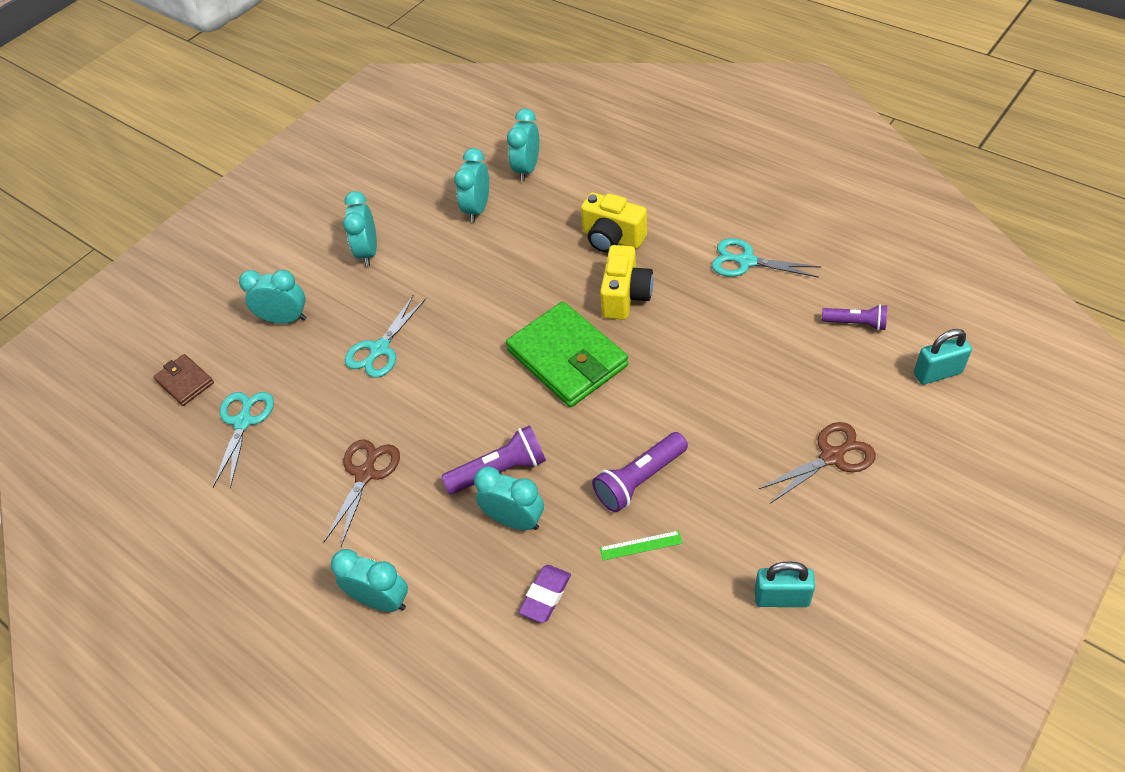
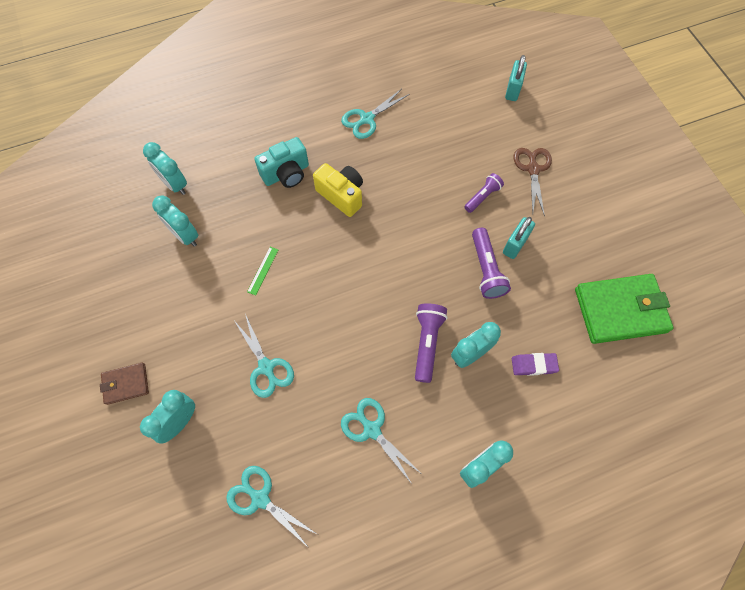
camera: 65 degrees left, 15 degrees up
brown wallet [153,354,214,406] -> brown wallet moved to [100,363,149,405]
brown scissors [324,439,400,546] -> turquoise scissors [341,398,423,484]
turquoise clock [343,191,377,266] -> none
green wallet [506,301,628,407] -> green wallet moved to [575,274,674,344]
purple eraser [519,565,571,623] -> purple eraser turned 60 degrees counterclockwise [512,353,559,376]
yellow camera [581,193,647,253] -> turquoise camera [255,137,309,188]
green ruler [600,531,683,560] -> green ruler moved to [247,247,278,295]
turquoise padlock [754,561,815,607] -> turquoise padlock moved to [503,217,535,259]
purple flashlight [822,304,887,331] -> purple flashlight moved to [464,173,504,213]

